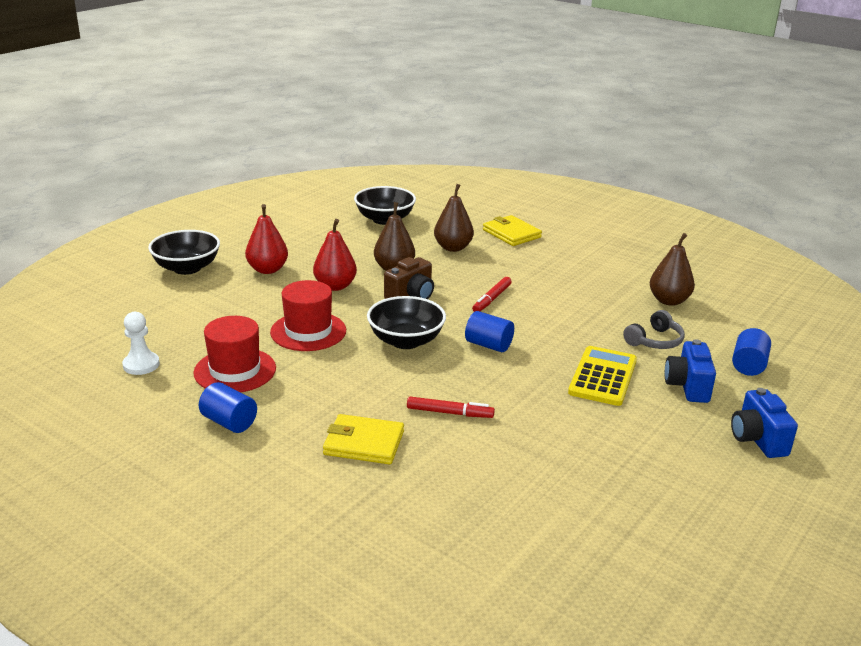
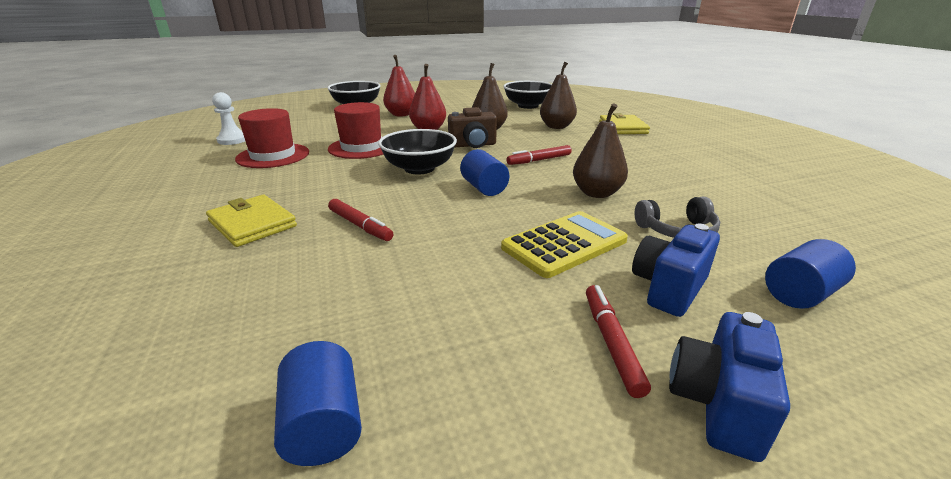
camera: 35 degrees right, 0 degrees up
blue cylinder [199,382,257,433] -> blue cylinder moved to [274,341,362,466]
brown pear [650,233,695,306] -> brown pear moved to [573,103,628,198]
none -> red marker [586,285,651,398]

